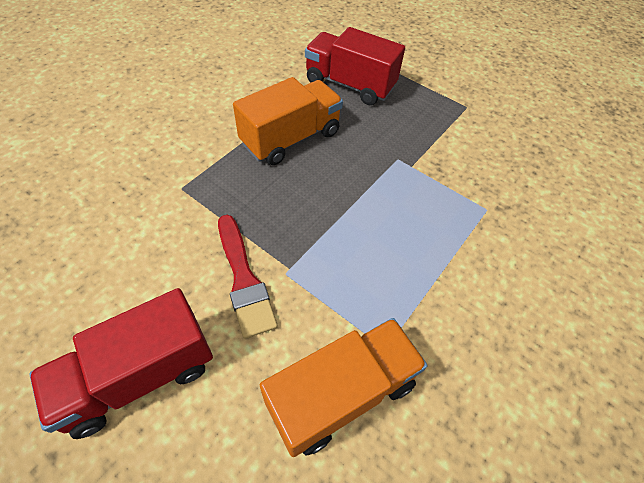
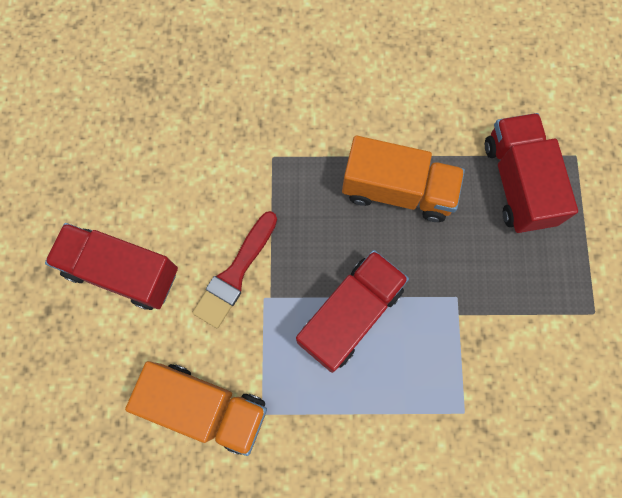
camera: 55 degrees right, 20 degrees up
none -> red truck [296,250,409,373]

